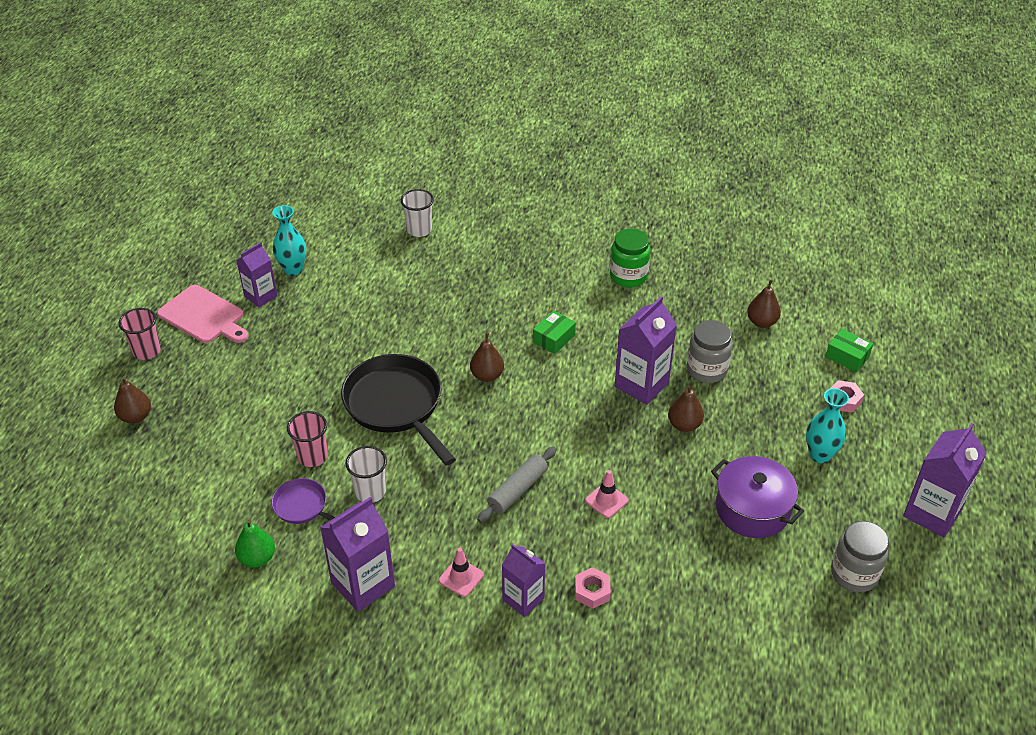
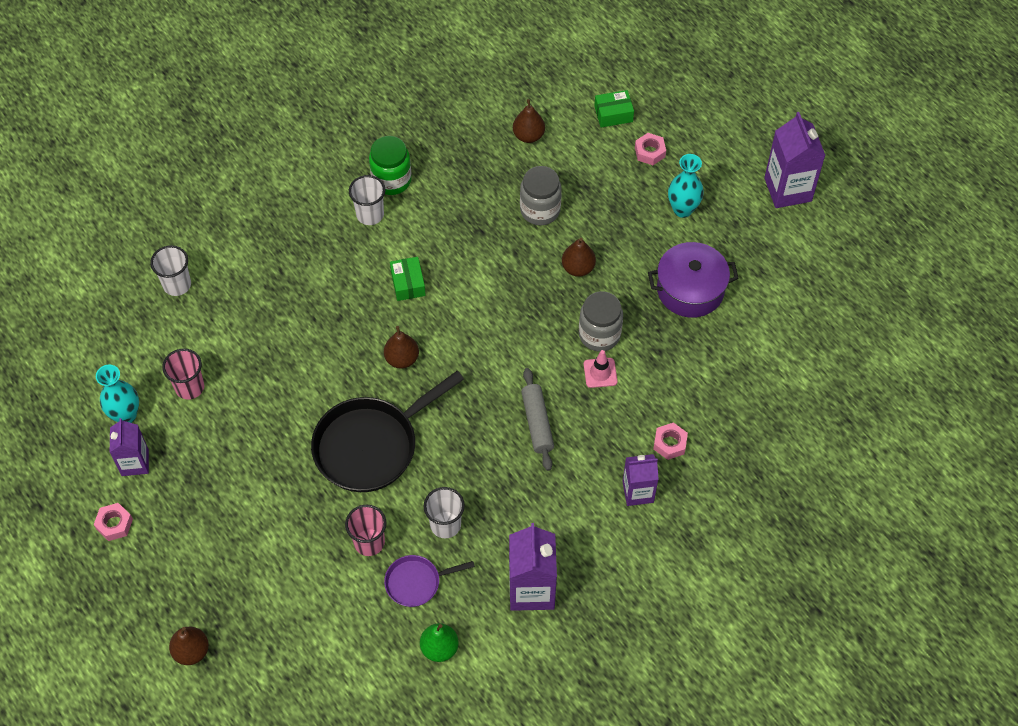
camera: 50 degrees left, 15 degrees up
pink cup [118,308,161,360] -> pink cup moved to [162,348,204,400]
pink cutting board [157,285,248,343] -> pink nut [94,503,133,541]
black pan [341,354,456,466] -> black pan turned 45 degrees counterclockwise [311,371,464,492]
pink traffic cone [439,547,484,597] -> none
purple carton [615,296,677,405] -> none
grey jar [831,521,889,592] -> grey jar moved to [579,291,623,352]
none -> white cup [349,175,385,225]

